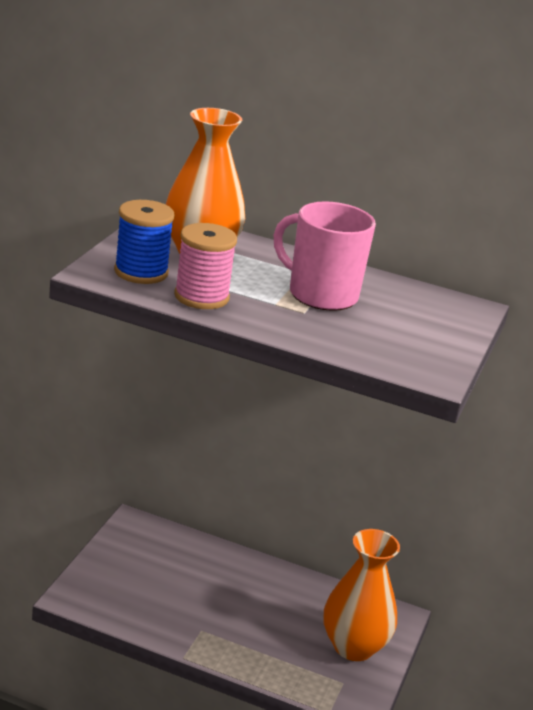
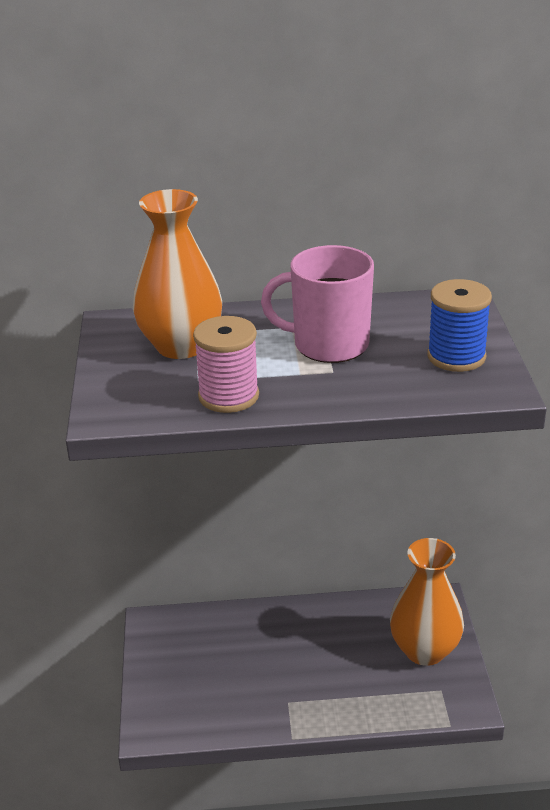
camera: 20 degrees left, 5 degrees up
blue spool [114,200,175,284] -> blue spool moved to [427,279,492,372]

